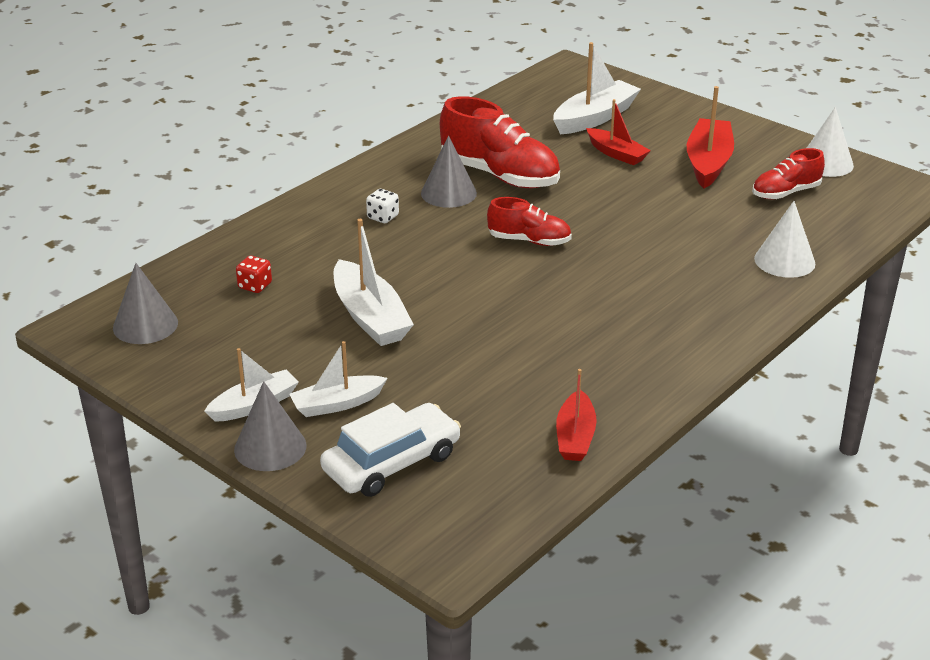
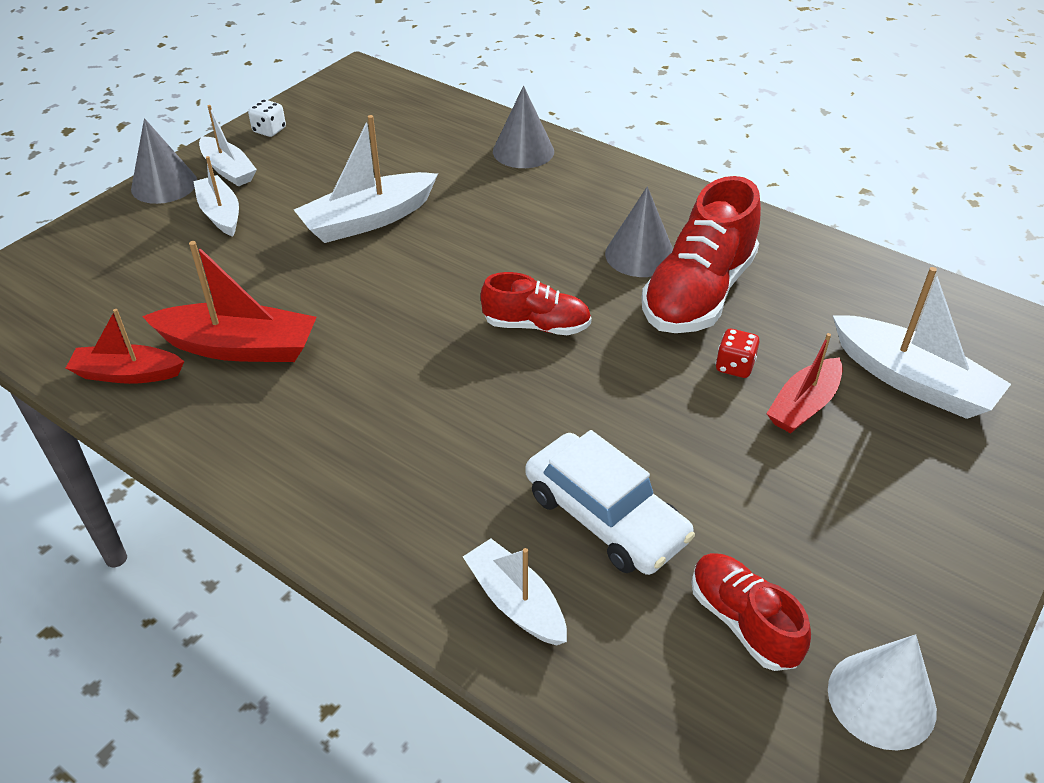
camera: 85 degrees right, 10 degrees up
grey cone [113,263,178,344] -> grey cone moved to [493,86,554,168]
red dice [236,256,272,293] -> red dice moved to [715,329,760,378]
white car [320,403,461,497] -> white car moved to [525,430,695,575]
white dice [366,189,399,223] -> white dice moved to [248,100,286,137]
red shoe [487,197,572,246] -> red shoe turned 90 degrees counterclockwise [481,272,592,335]
red boat [687,86,734,189] -> red boat moved to [142,241,317,362]
white cone [754,201,815,278] -> white boat [463,538,567,646]

